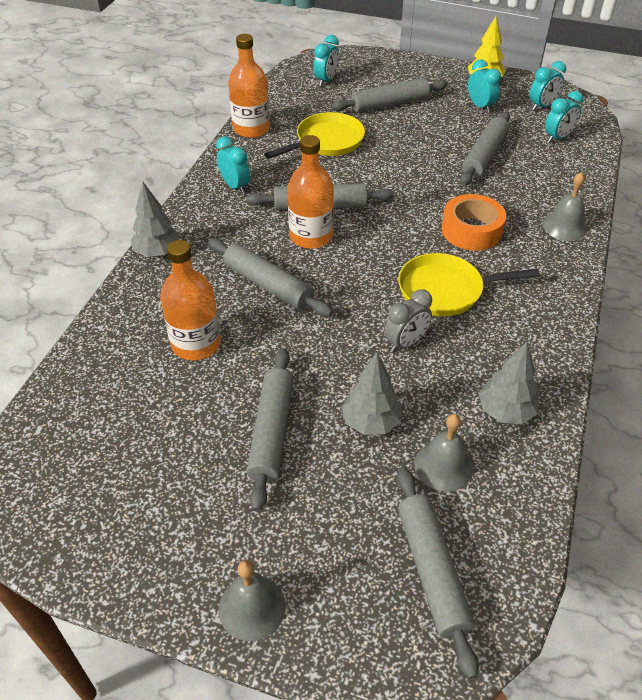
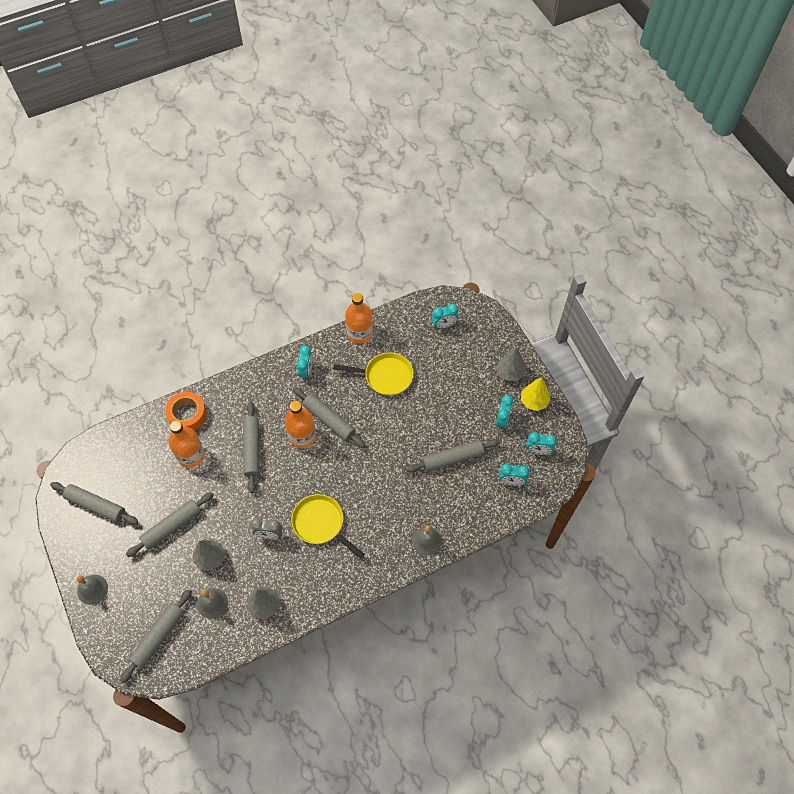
camera: 45 degrees right, 15 degrees up
grey tree [130,182,180,257] -> grey tree moved to [496,347,525,381]
grey rolling pin [331,78,448,113] -> grey rolling pin moved to [50,482,138,525]
orange tape [442,194,506,251] -> orange tape moved to [165,392,207,431]

